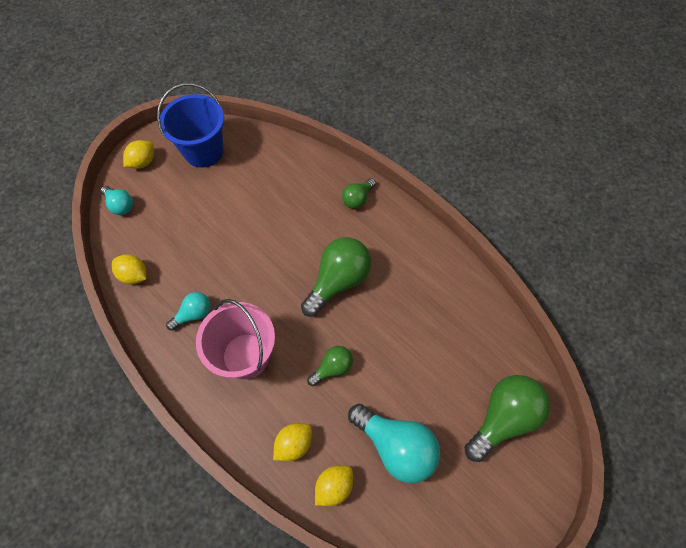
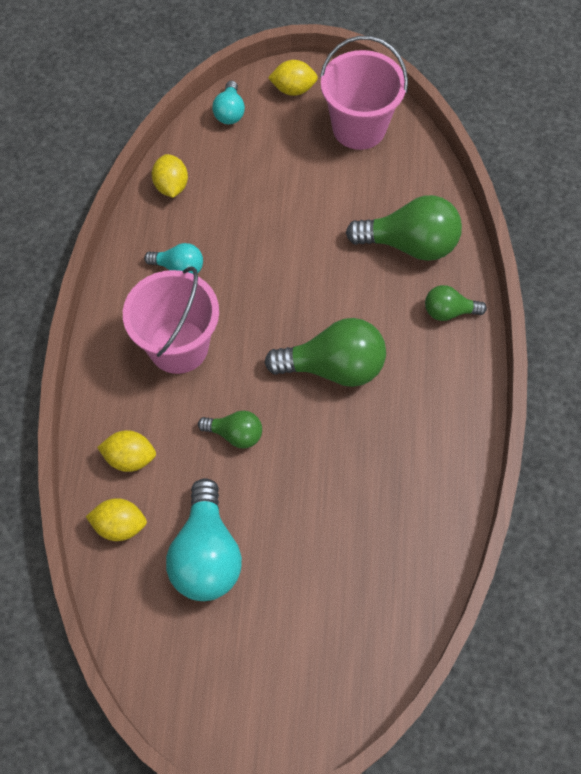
camera: 50 degrees right, 0 degrees up
blue bucket [157,83,224,167] -> pink bucket [320,36,408,150]
green light bulb [465,375,550,462] -> green light bulb moved to [346,195,462,261]

